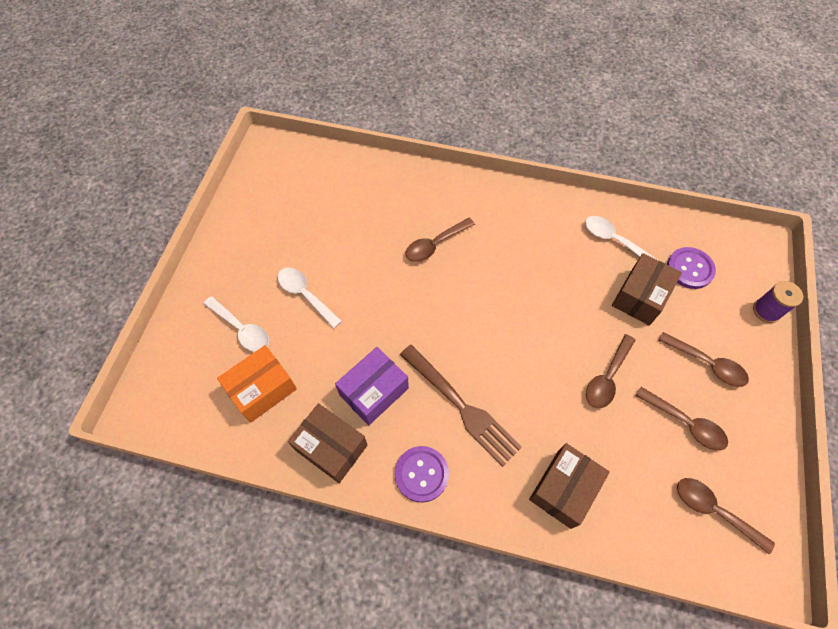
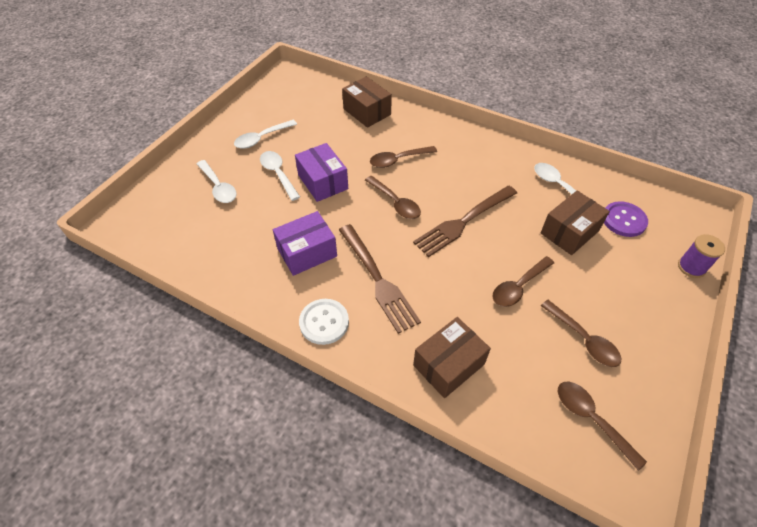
camera: 15 degrees right, 10 degrees down
orange box [217,345,297,423] -> none
brown box [288,403,367,483] -> brown box moved to [342,76,392,128]
purple button [395,446,449,503] -> white button [299,299,349,345]
brown spoon [658,332,749,387] -> brown spoon moved to [365,176,421,219]
none -> white spoon [234,120,297,149]
none -> purple box [295,143,348,202]
none -> brown fork [413,186,517,257]

